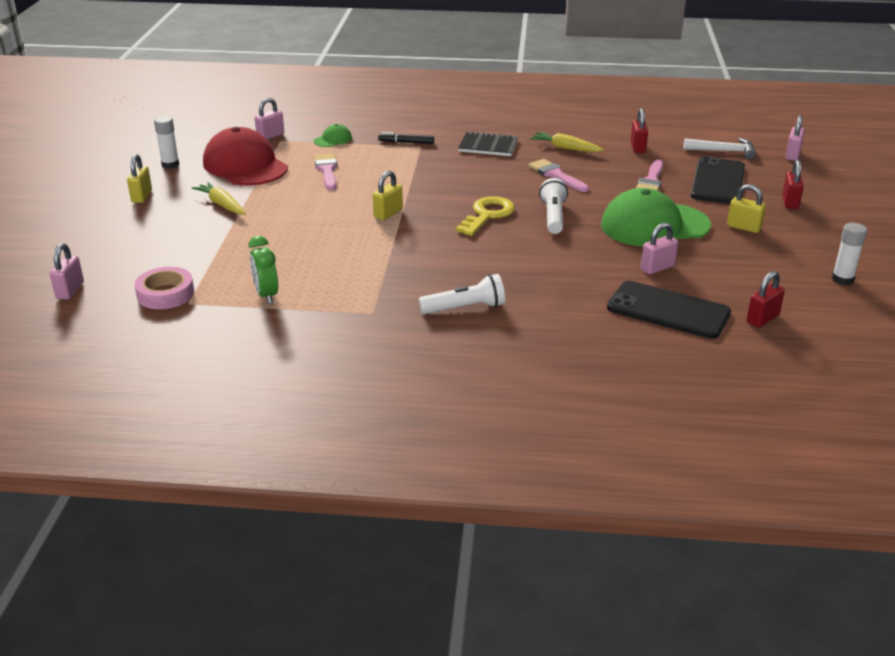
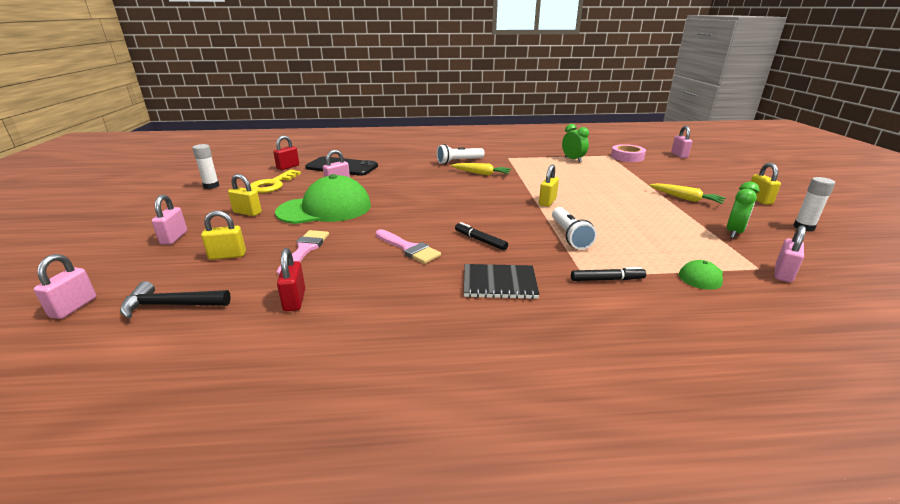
camera: 170 degrees right, 5 degrees down
red cap [203,127,288,185] -> green clock [727,182,760,238]
pink brush [314,153,337,190] -> none
yellow key [456,196,515,236] -> yellow key moved to [250,170,301,193]
yellow carrot [530,132,604,152] -> yellow carrot moved to [451,163,511,175]
white flashlight [539,178,568,234] -> white flashlight moved to [552,207,597,250]
white hammer [683,138,756,159] -> black hammer [120,281,231,319]
black phone [691,156,745,204] -> yellow padlock [201,211,246,260]
red padlock [782,160,804,209] -> pink padlock [152,195,187,245]
none -> black marker [455,222,508,250]

